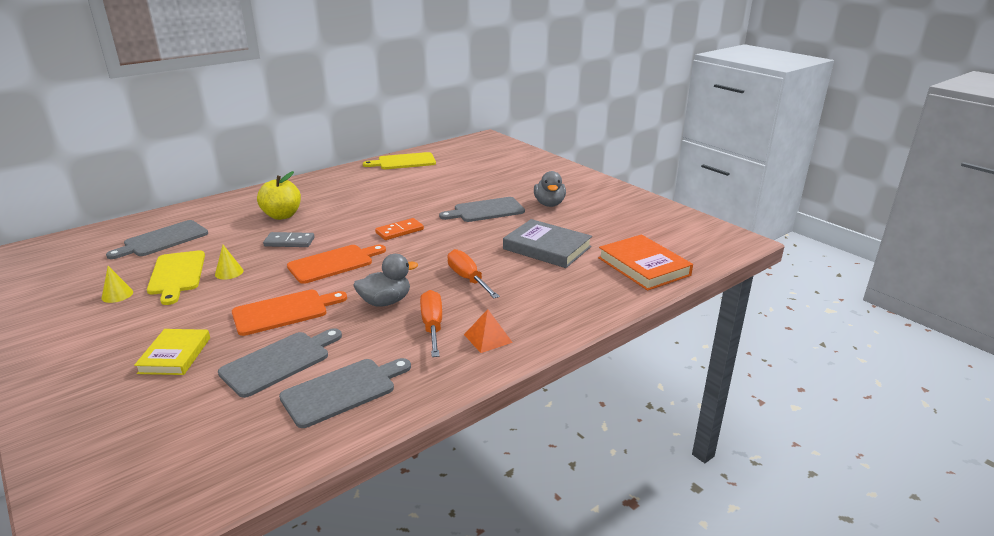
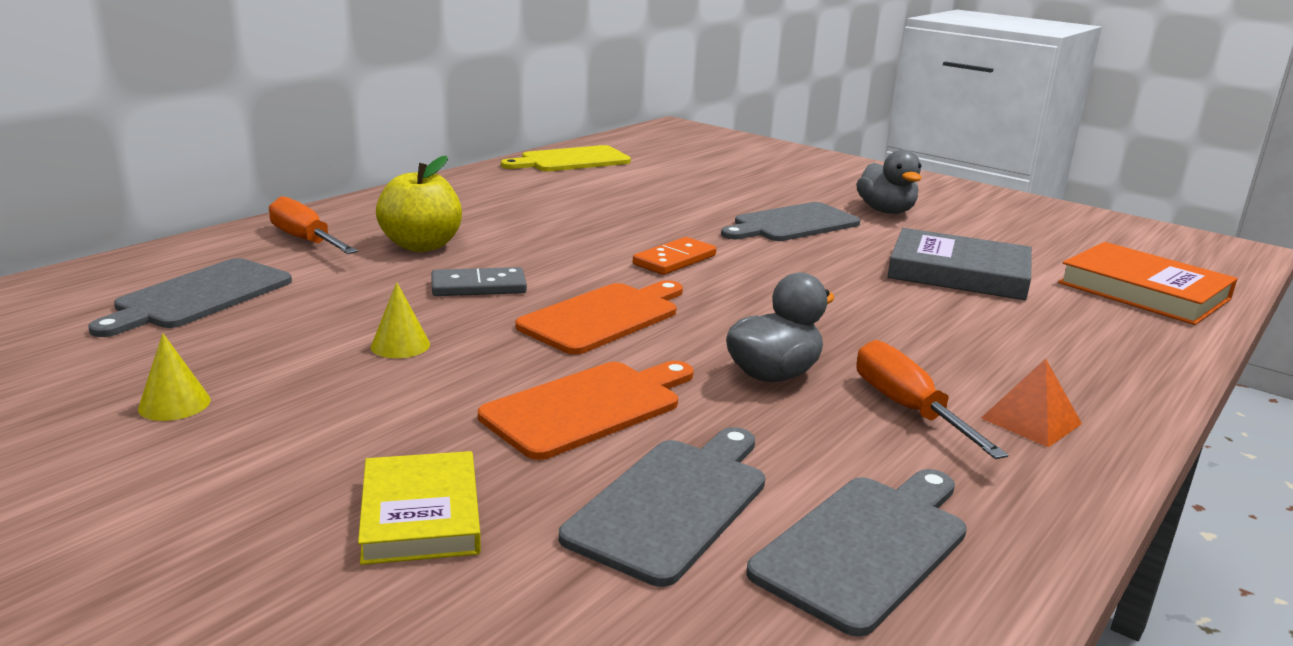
camera: 15 degrees left, 5 degrees down
yellow cutting board [147,250,205,305] -> none
orange screwdriver [447,249,500,298] -> orange screwdriver moved to [269,196,358,254]

